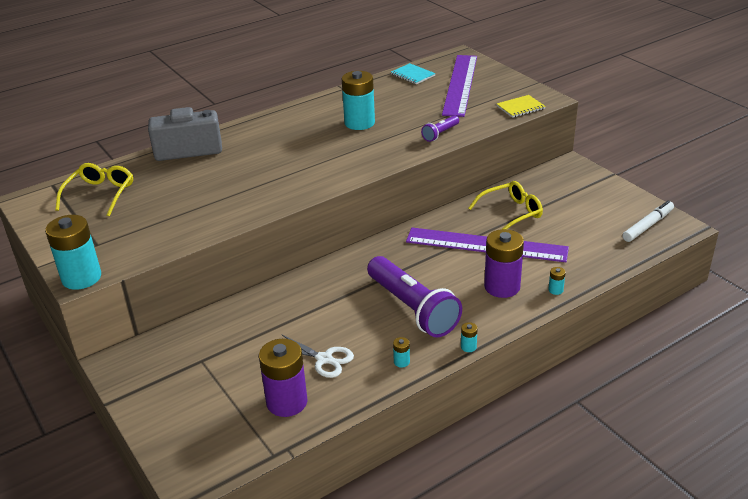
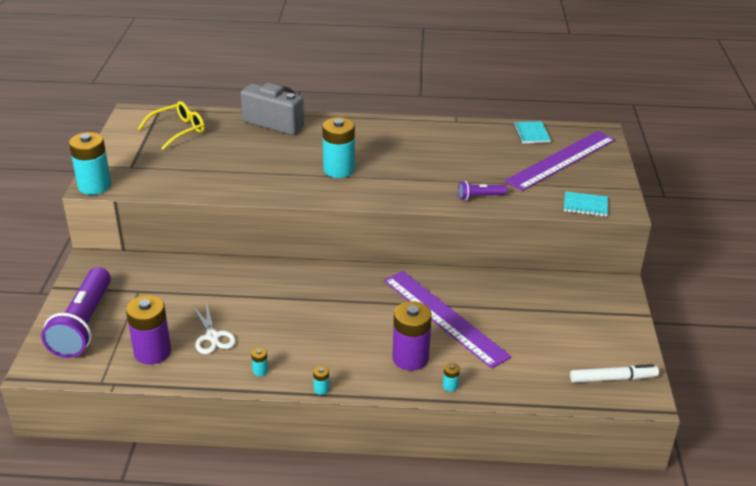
camera: 35 degrees right, 0 degrees up
turquoise battery [342,71,375,130] -> turquoise battery moved to [322,117,355,178]
purple flashlight [367,256,462,337] -> purple flashlight moved to [41,267,111,358]
yellow glasses [468,181,543,229] -> none
yellow notebook [497,95,546,118] -> turquoise notebook [564,191,608,216]

